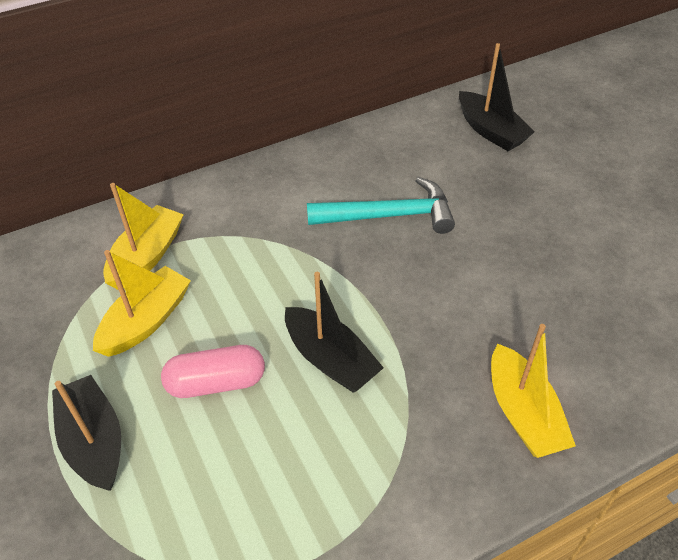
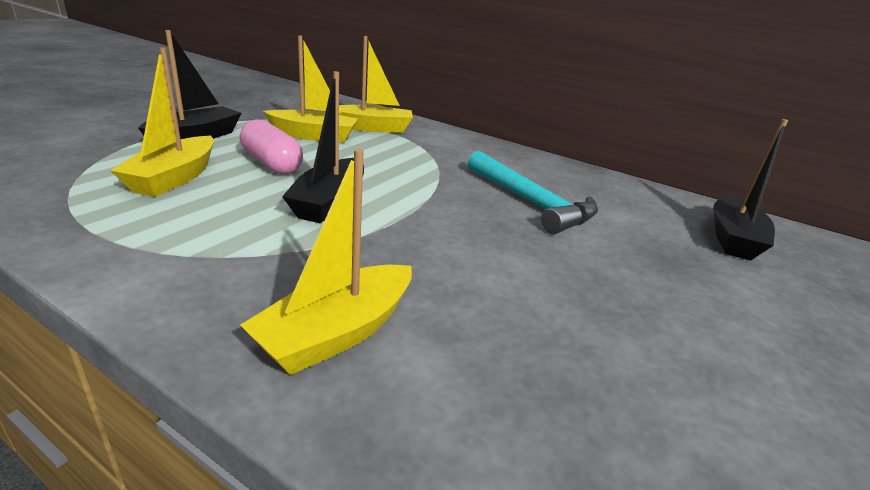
camera: 55 degrees right, 20 degrees down
none -> yellow boat [110,47,214,197]

